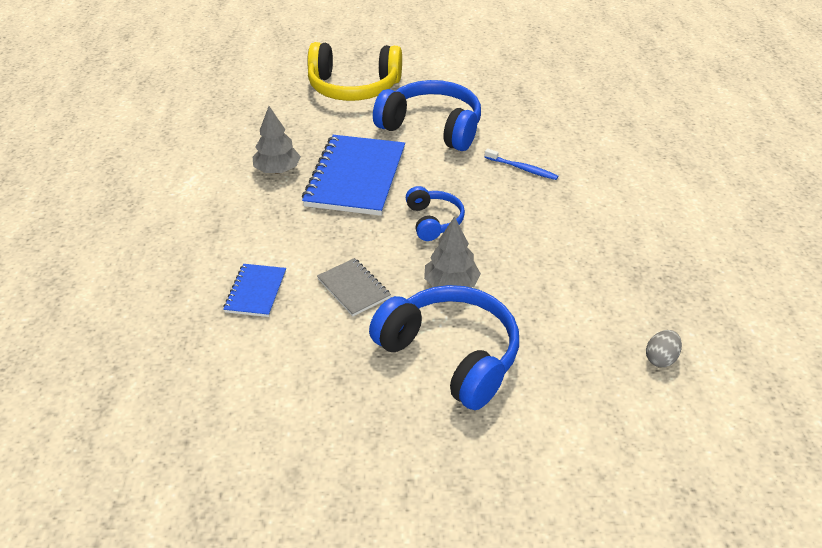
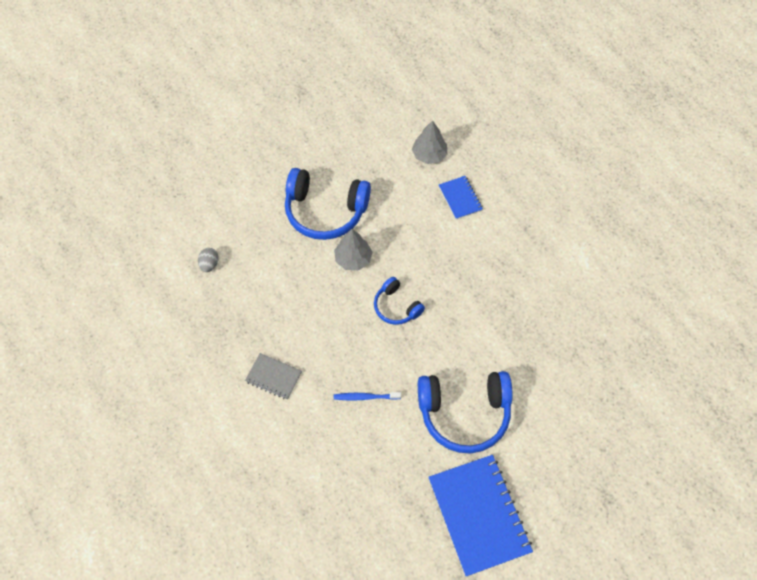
camera: 150 degrees right, 20 degrees up
grey tree [253,106,301,174] -> grey tree moved to [412,120,447,164]
blue notebook [302,135,405,216] -> blue notebook moved to [429,455,533,576]
yellow headphones [307,42,402,101] -> none
grey notebook [317,258,391,316] -> grey notebook moved to [245,353,302,400]

